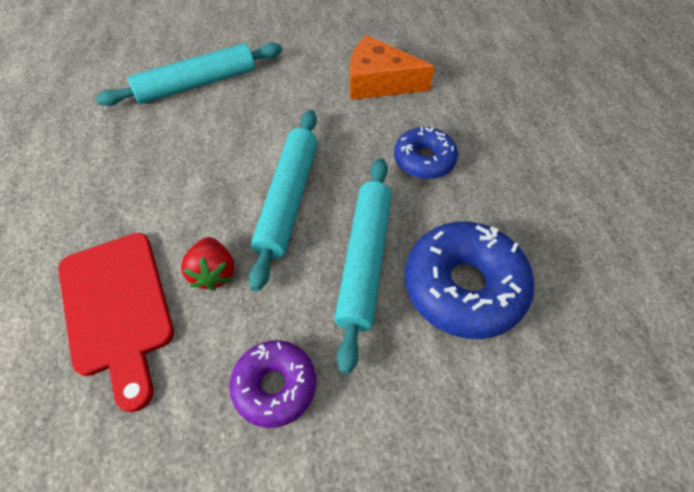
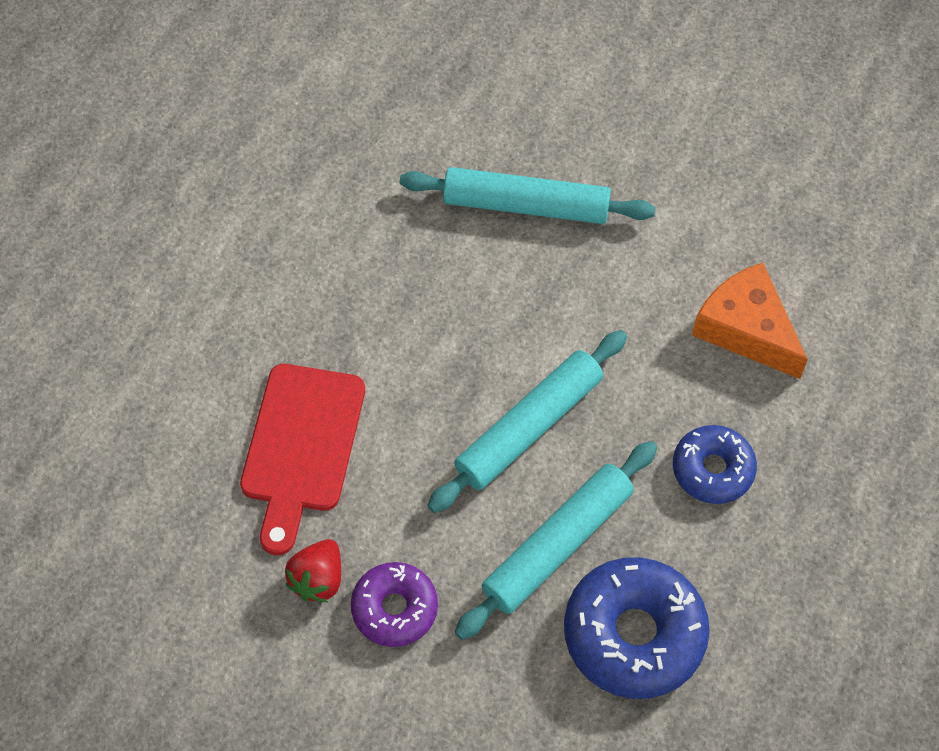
camera: 35 degrees right, 5 degrees up
red strawberry [181,237,234,291] -> red strawberry moved to [285,539,341,602]

